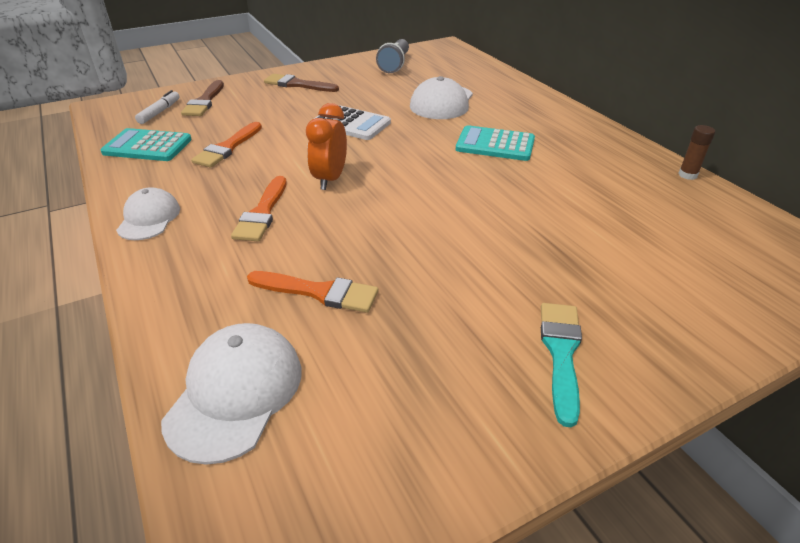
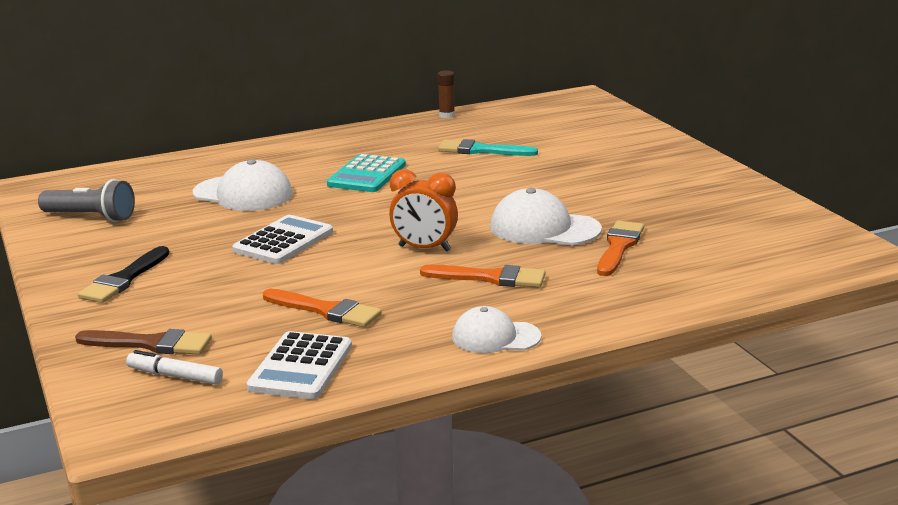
camera: 85 degrees left, 15 degrees down
turquoise calculator [100,128,192,161] -> white calculator [246,331,352,399]
white cap [161,323,302,465] -> white cap moved to [490,188,602,246]
brown brush [264,74,339,92] -> black brush [78,246,169,303]
turquoise brush [541,303,582,427] -> turquoise brush moved to [438,139,538,156]

